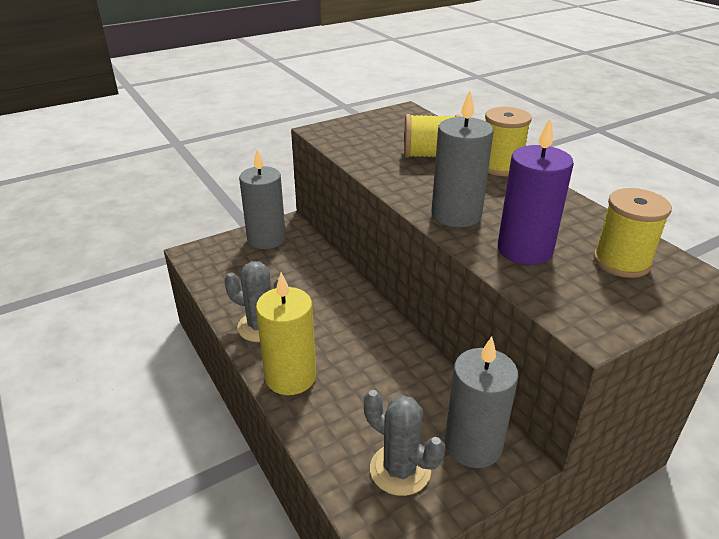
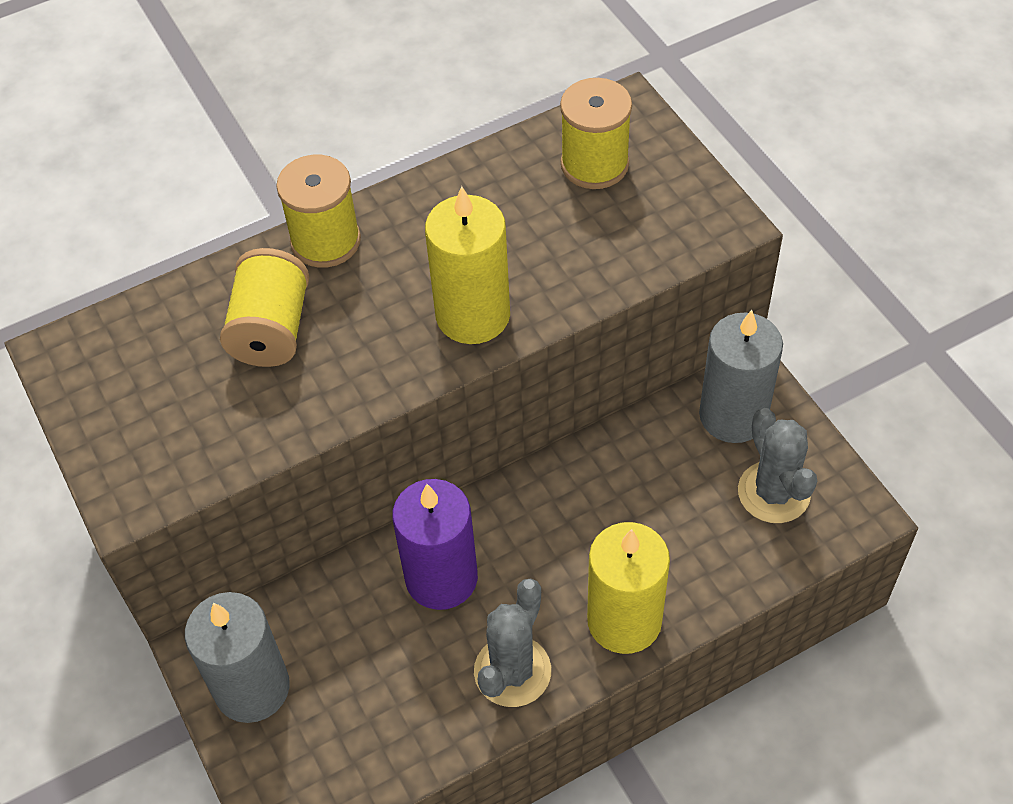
camera: 85 degrees left, 20 degrees up
grey cactus [364,390,445,496] -> grey cactus turned 60 degrees counterclockwise [738,408,817,523]
grey candle [431,90,493,227] -> yellow candle [425,186,510,344]
purple candle [498,117,574,265] -> purple candle moved to [392,479,478,610]

